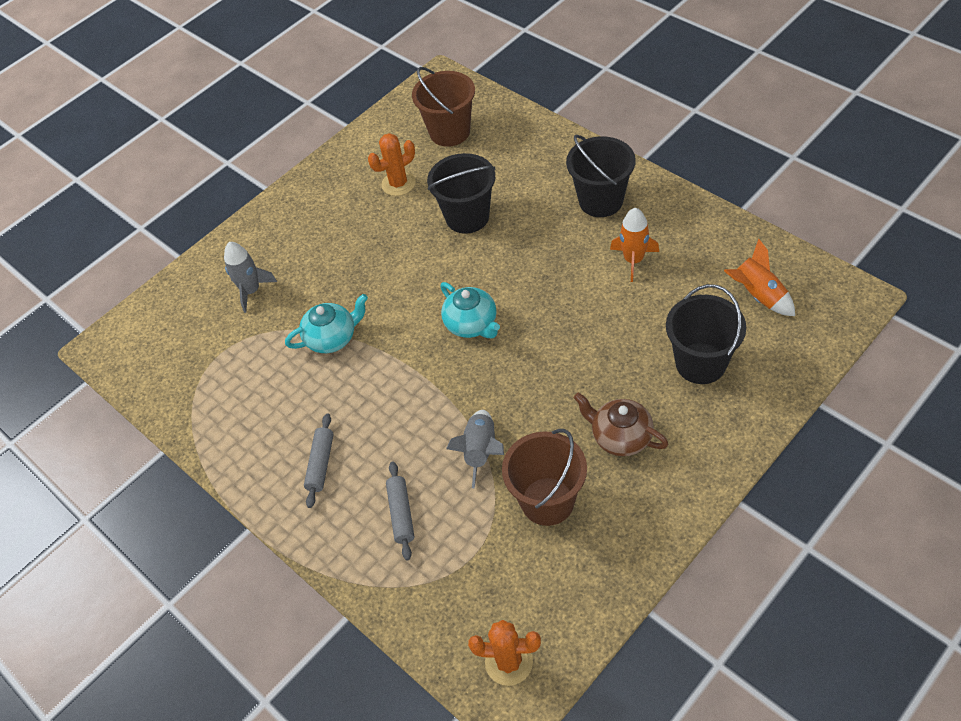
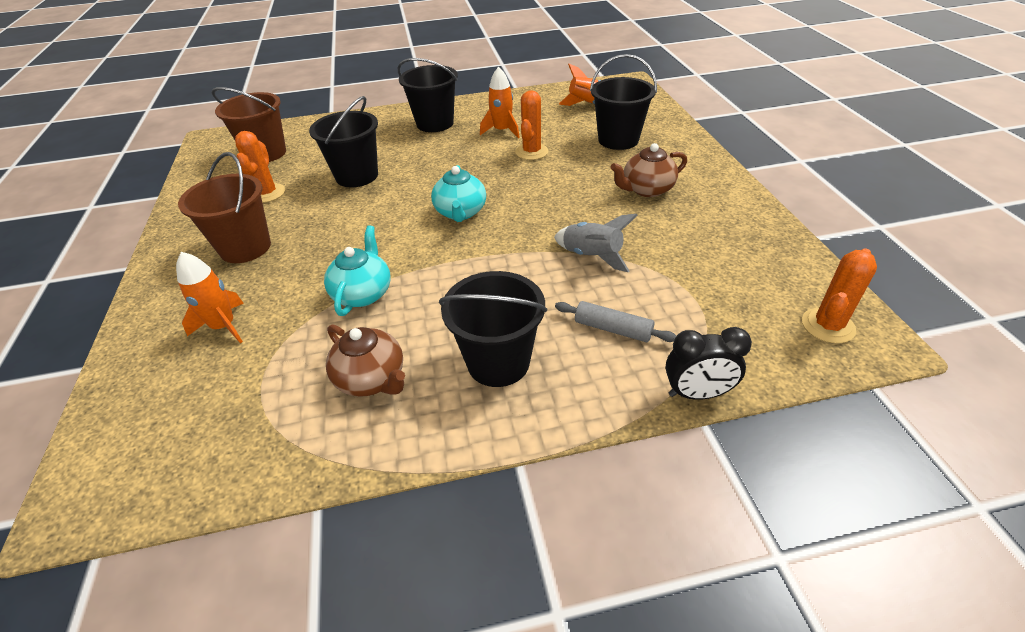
camera: 60 degrees left, 10 degrees down
grey rocket [224,242,277,313] -> orange rocket [176,252,244,343]
grey rolling pin [304,413,334,508] -> black bucket [439,271,547,387]
turquoise teapot [441,282,500,338] -> turquoise teapot turned 90 degrees clockwise [431,165,486,222]
brown bucket [502,429,587,526] -> brown bucket moved to [178,152,271,263]
none -> brown teapot [326,324,405,397]
none -> orange cactus [515,90,549,160]
none -> black clock [665,327,752,400]

